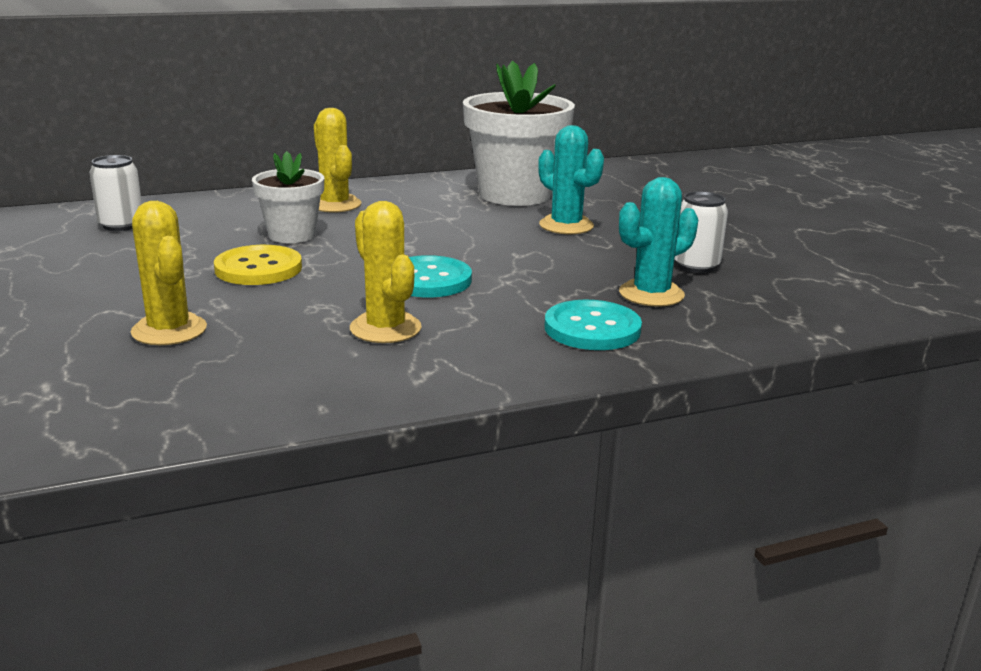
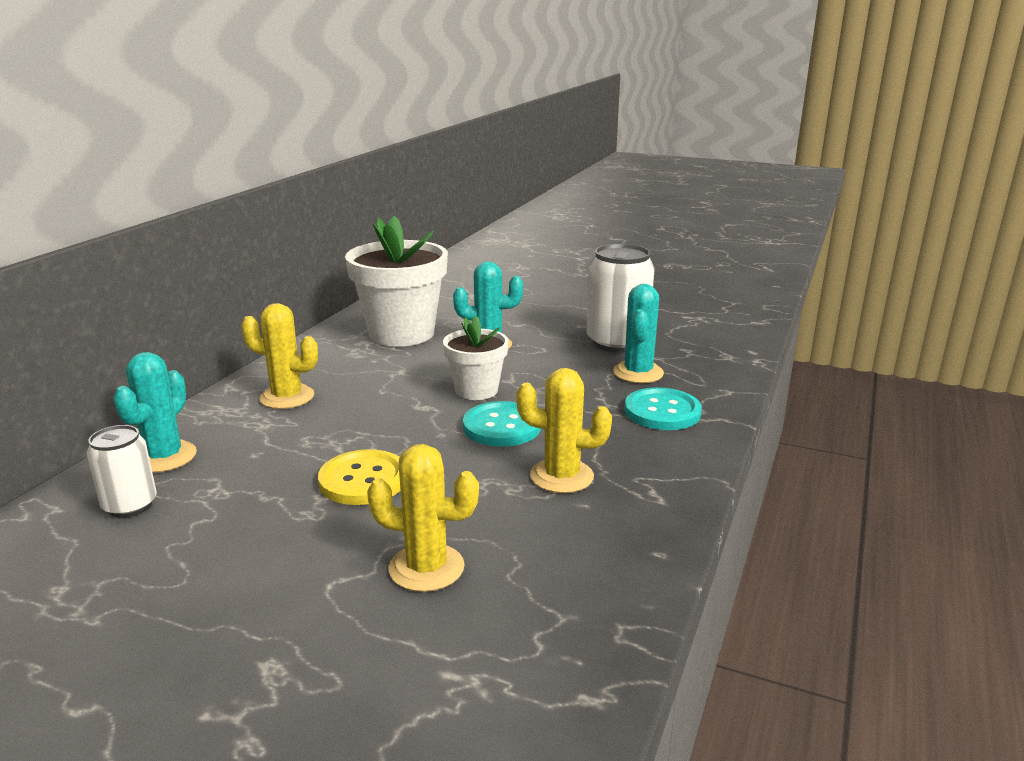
camera: 45 degrees left, 0 degrees up
white flower pot [252,151,324,243] -> white flower pot moved to [443,316,509,400]
white can [675,191,728,273] -> white can [586,244,655,353], size x1.72
none -> turquoise cactus [113,352,197,473]

